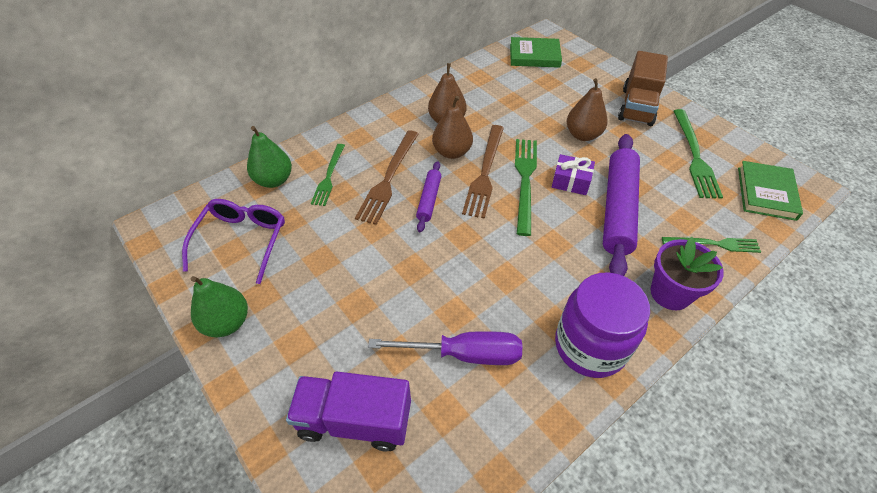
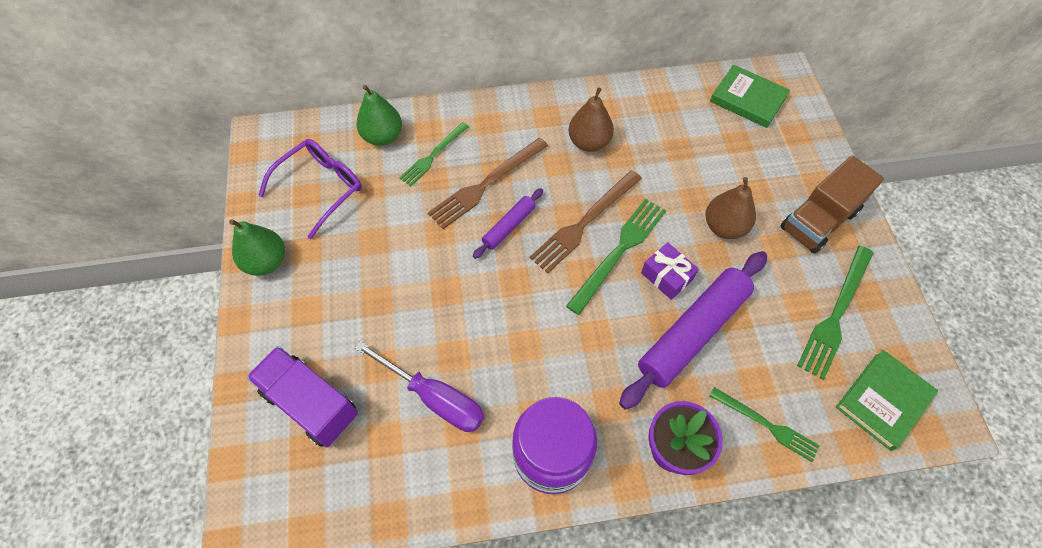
camera: 30 degrees right, 10 degrees up
brown pear [432,96,473,159] -> none

